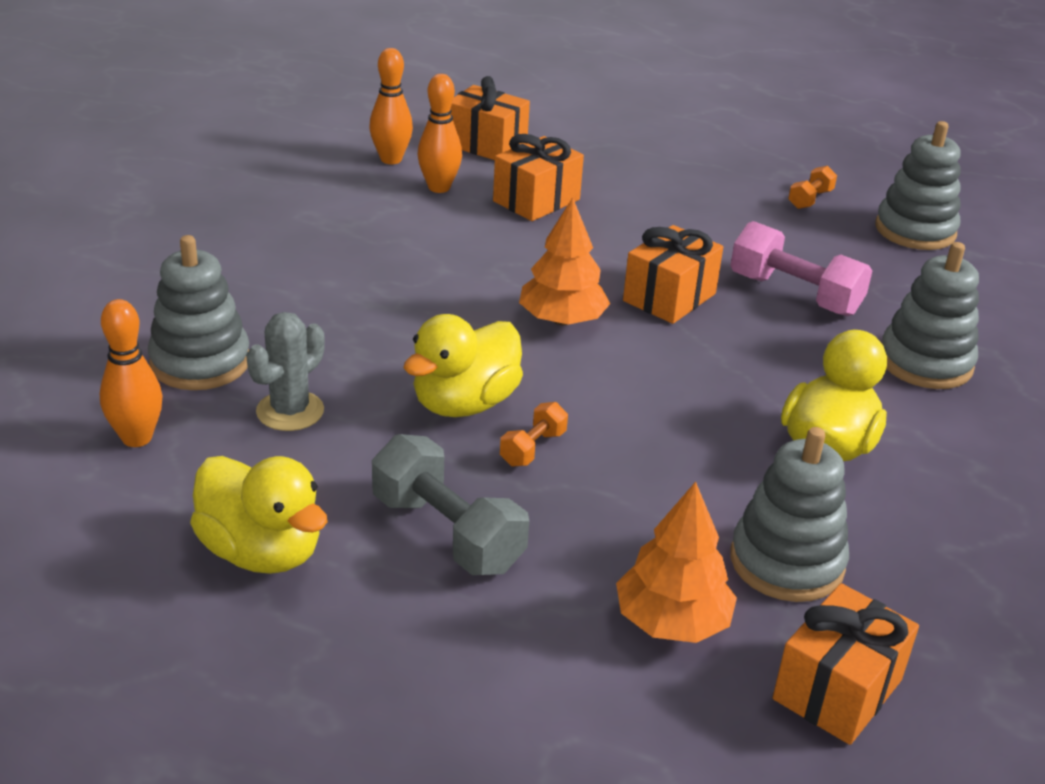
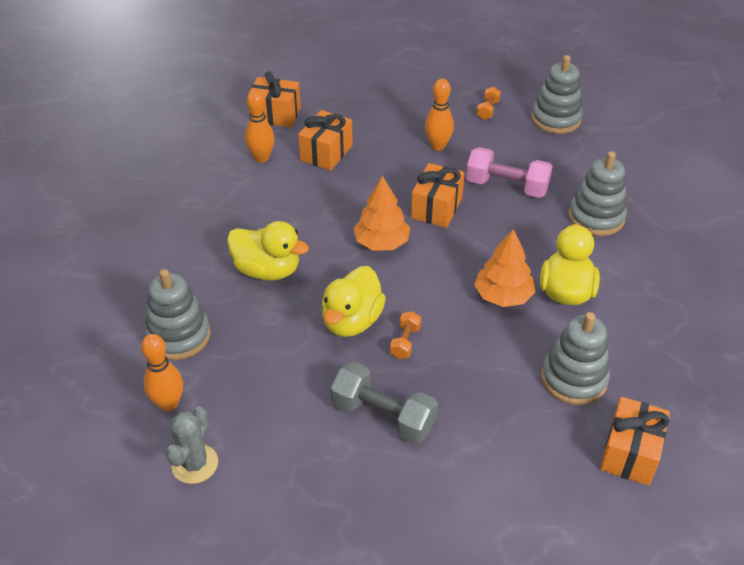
camera: 15 degrees left, 10 degrees up
yellow duck [190,456,328,574] -> yellow duck moved to [227,221,309,281]
grey cactus [246,312,325,431] -> grey cactus moved to [165,406,218,484]
orange bowling pin [369,48,413,164] -> orange bowling pin moved to [425,79,454,151]
orange tree [616,482,737,643] -> orange tree moved to [474,229,535,307]

